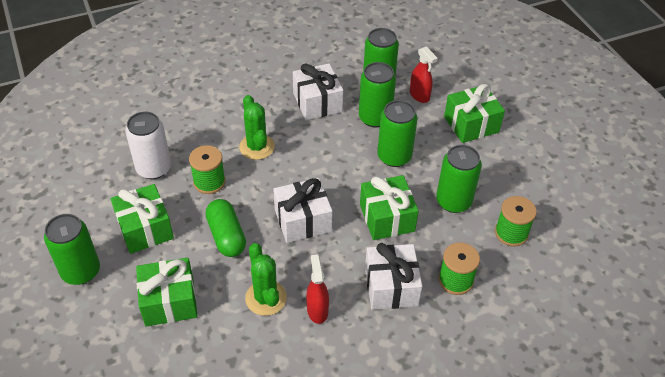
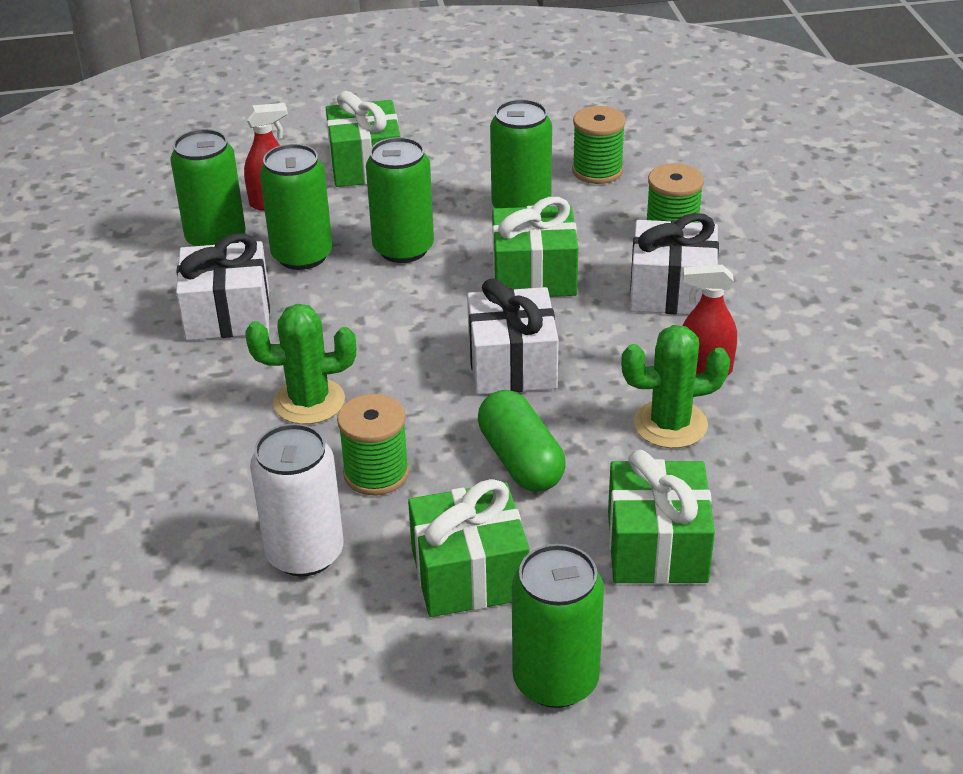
camera: 75 degrees left, 10 degrees down
green capsule [206,199,246,257] -> green capsule turned 75 degrees clockwise [478,390,566,492]

